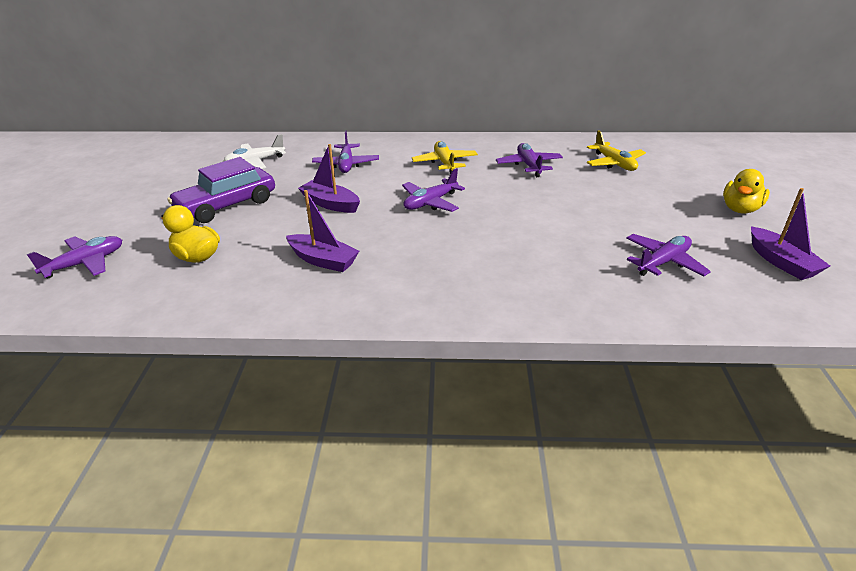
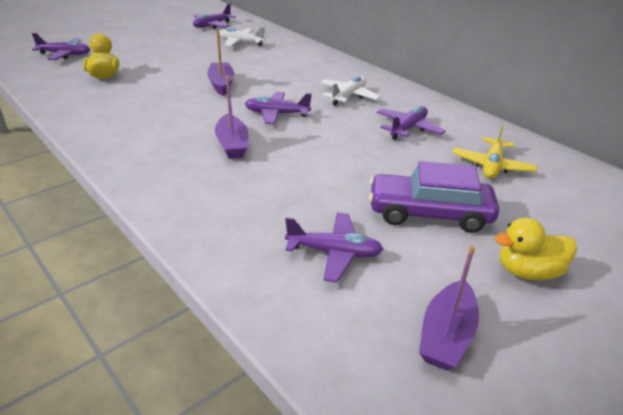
camera: 45 degrees right, 0 degrees up
purple car [168,157,275,223] -> purple car moved to [369,161,499,233]
purple boat [286,190,359,272] -> purple boat moved to [215,76,248,159]
purple plane [312,131,379,173] -> purple plane moved to [193,4,236,29]
yellow plane [412,141,478,174] -> white plane [320,76,381,106]

